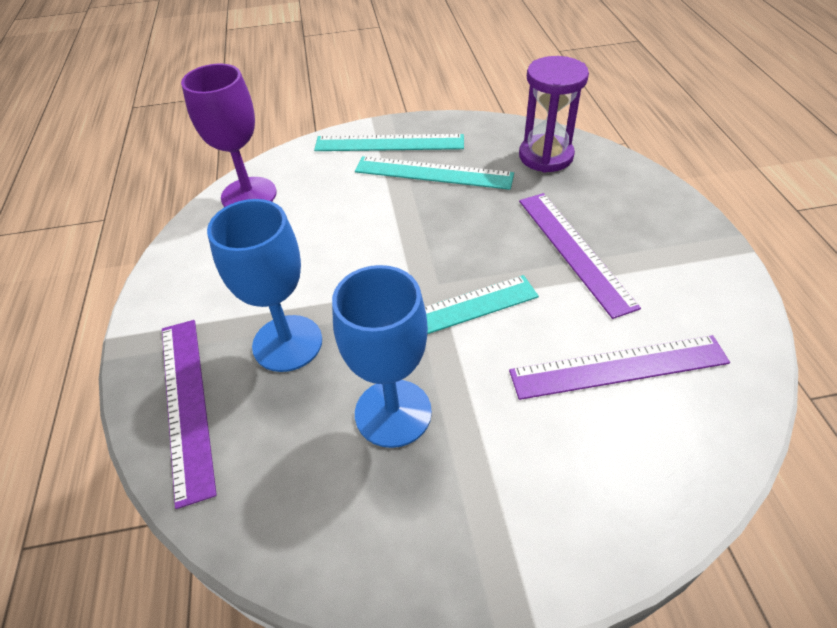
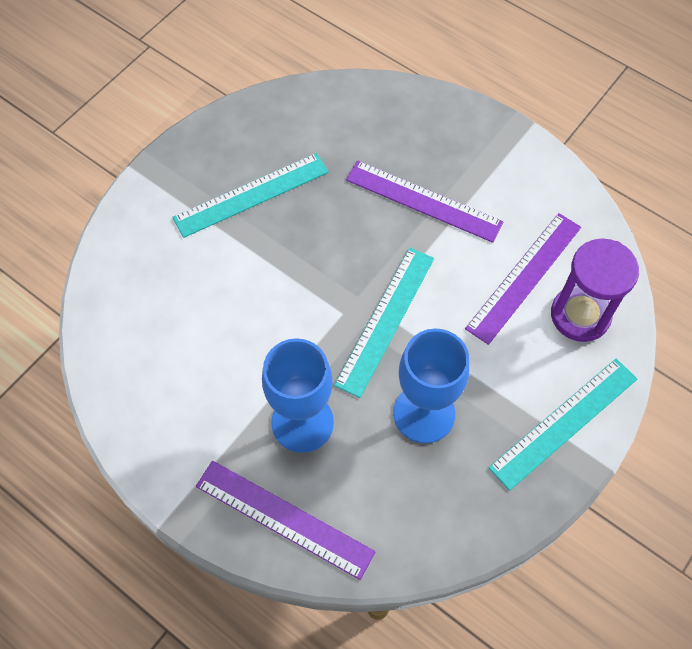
camera: 45 degrees left, 15 degrees up
purple goblet [181,64,277,207] -> none
turquoise ruler [314,134,464,151] -> turquoise ruler moved to [488,359,637,491]
purple hourglass [519,56,589,173] -> purple hourglass moved to [551,239,639,342]

